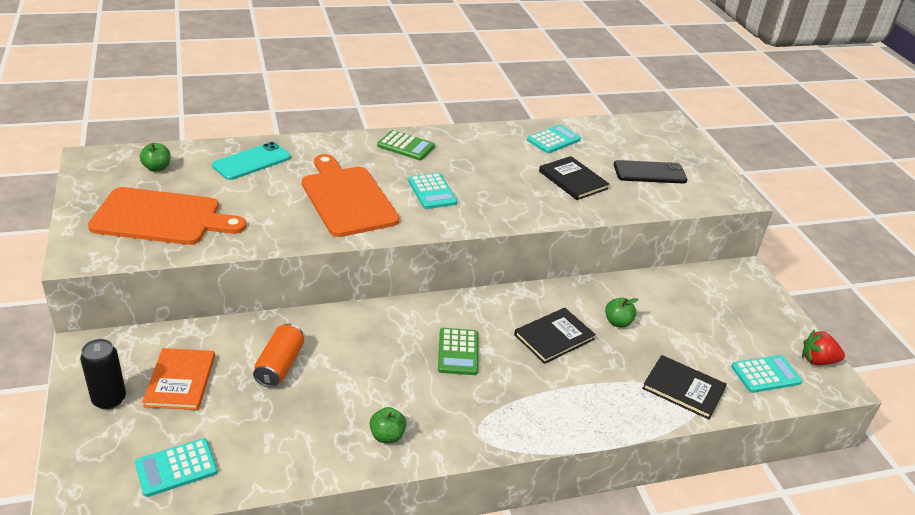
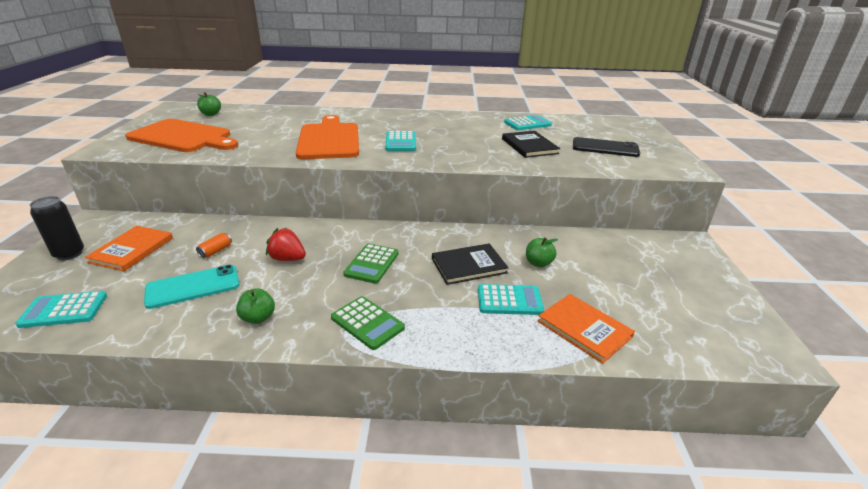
camera: 20 degrees right, 5 degrees down
turquoise phone [212,142,291,180] -> turquoise phone moved to [144,265,240,309]
orange can [253,324,304,388] -> orange can [196,233,232,258], size x0.55
green calculator [377,130,435,160] -> green calculator moved to [331,296,405,350]
black book [642,355,727,419] -> orange book [538,294,635,364]
turquoise calculator [731,355,802,393] -> turquoise calculator moved to [478,284,544,315]
red strawberry [802,329,845,365] -> red strawberry moved to [266,228,306,261]

